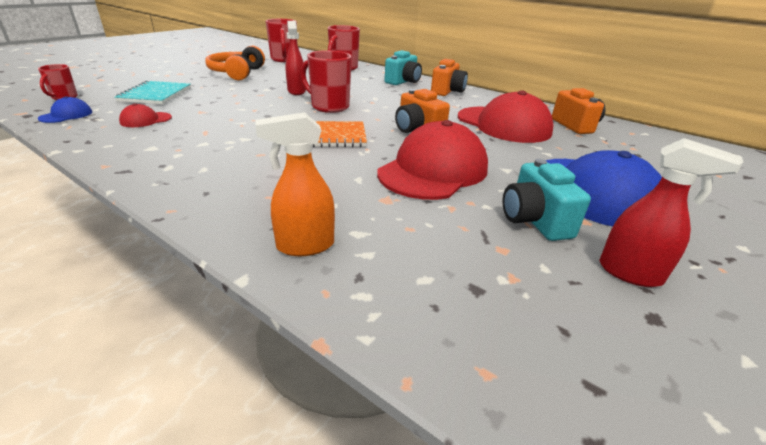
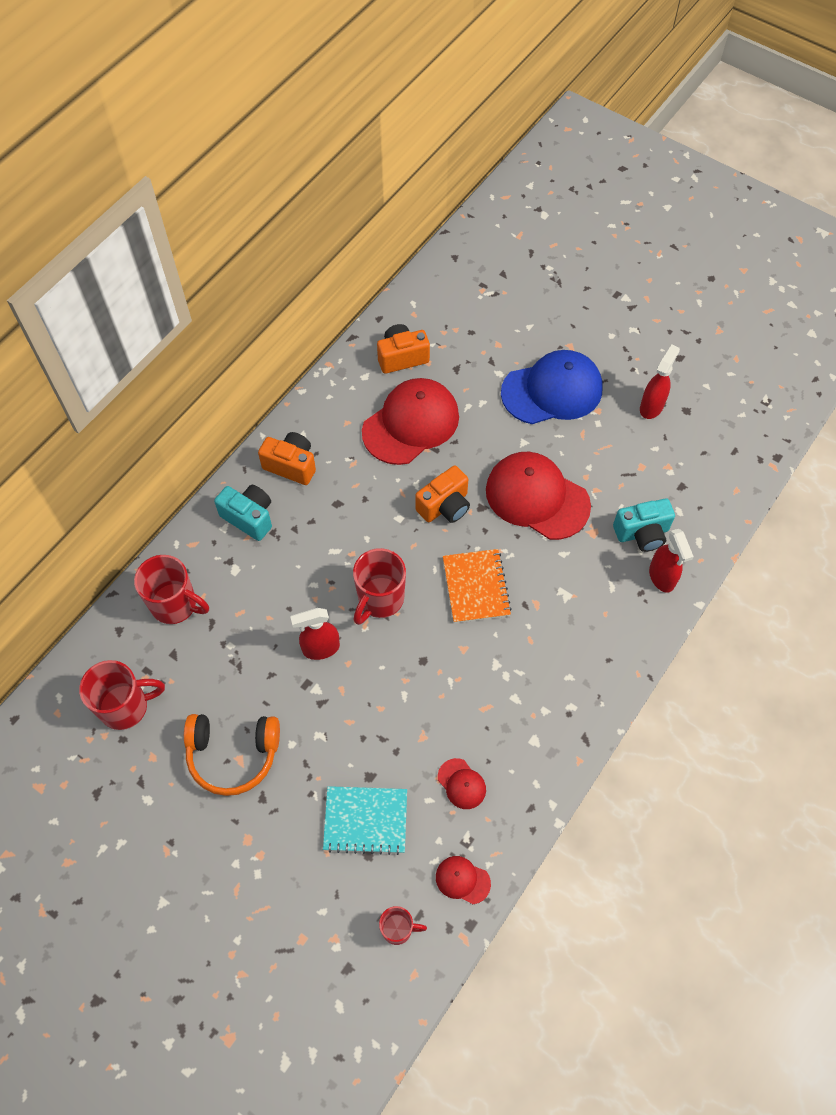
camera: 90 degrees left, 30 degrees up
blue cap [38,96,92,123] -> red cap [436,856,491,904]
orange spray bottle [255,112,335,256] -> red spray bottle [649,529,694,593]
turquoise camera [503,159,591,241] -> turquoise camera moved to [613,498,675,552]

